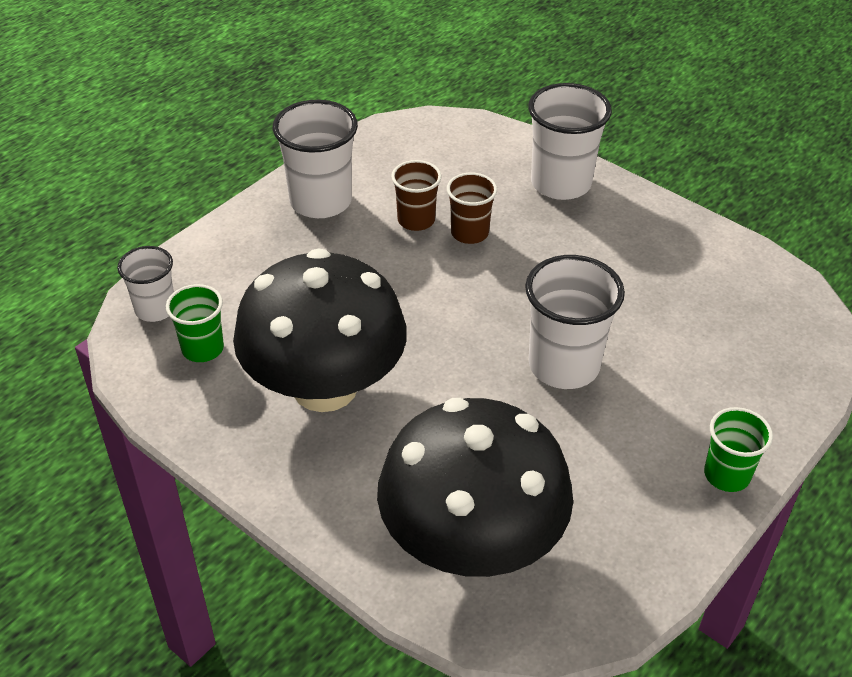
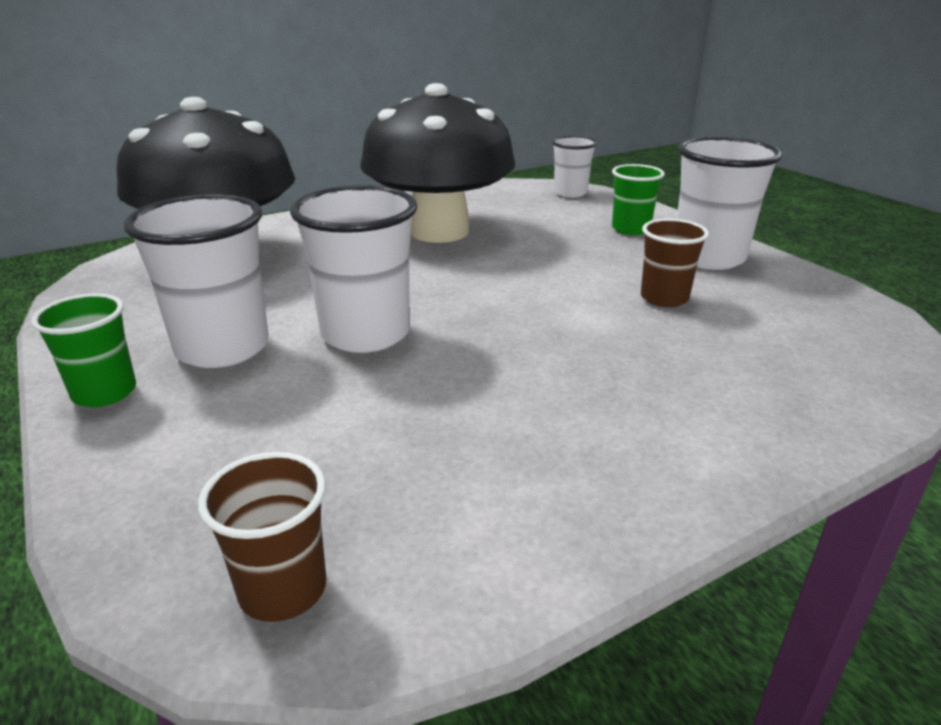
camera: 110 degrees right, 15 degrees down
green cup [166,284,224,362] -> green cup moved to [612,164,665,235]
brown cup [447,173,497,244] -> brown cup moved to [198,452,326,622]
white cup [528,83,612,200] -> white cup moved to [124,194,269,368]

